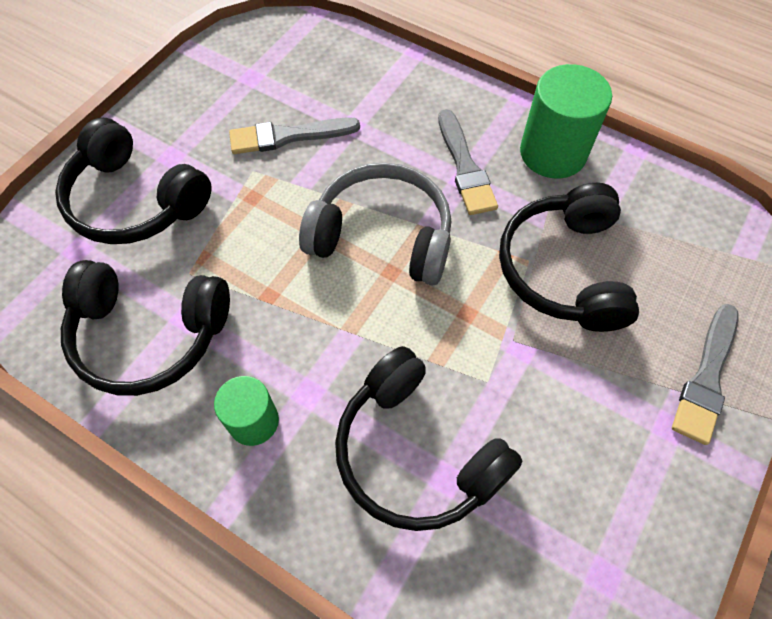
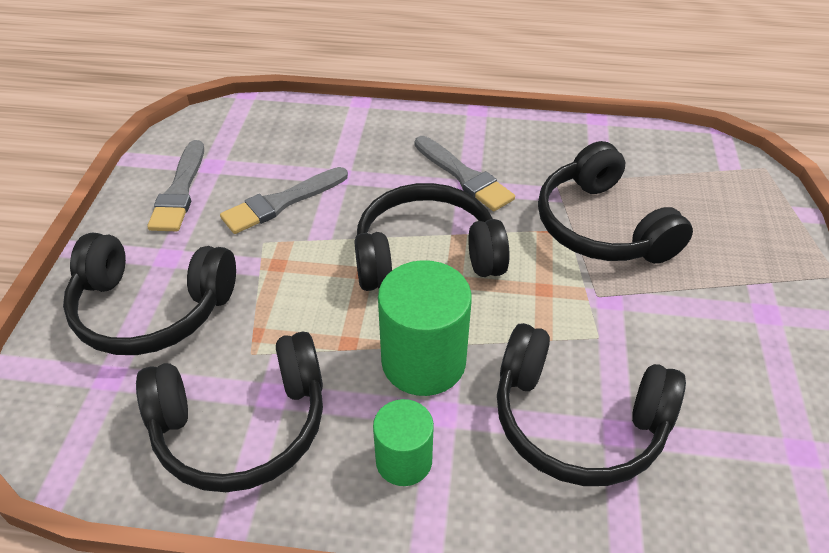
camera: 25 degrees left, 15 degrees down
grey headphones [299,162,451,285] -> black headphones [355,183,510,291]
green cylinder [520,64,612,179] -> green cylinder moved to [378,260,472,396]
grey brush [672,304,739,445] -> grey brush moved to [147,140,204,231]

